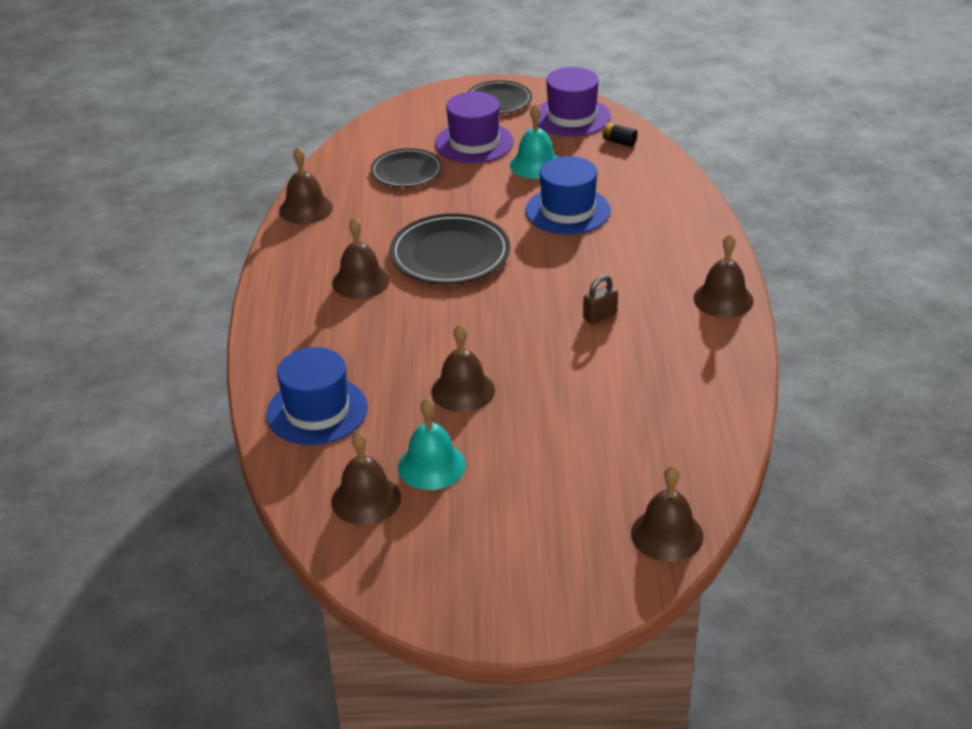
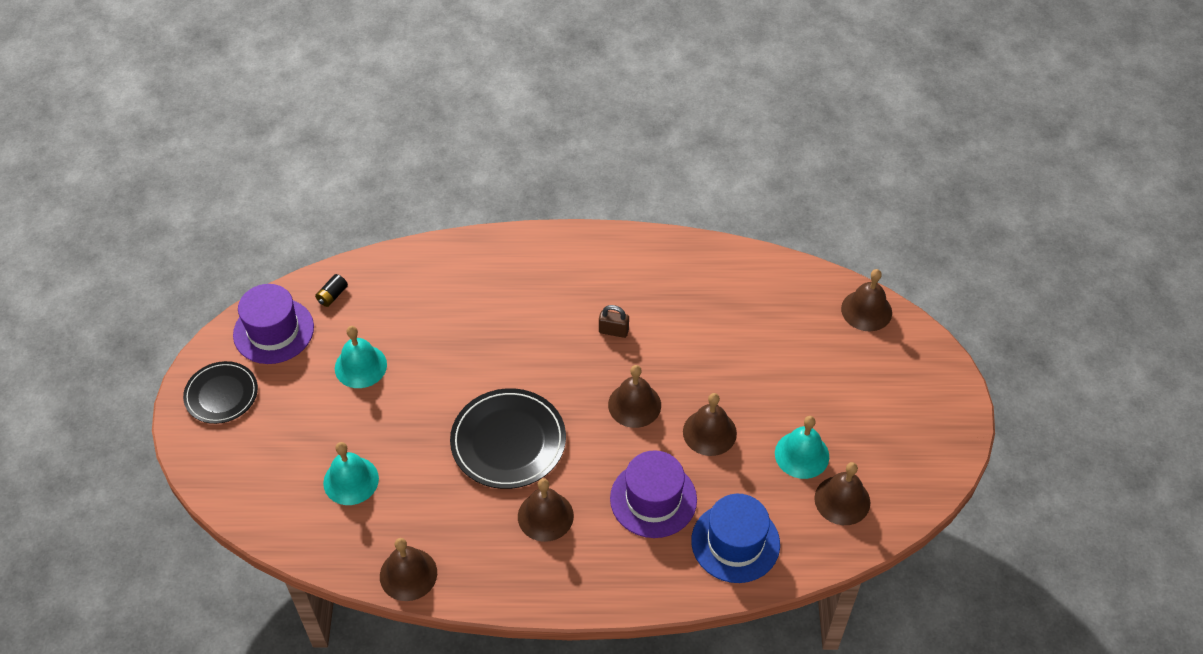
camera: 90 degrees left, 15 degrees up
black plate [370,148,442,187] -> turquoise bell [323,442,379,505]
purple hat [435,92,514,163] -> purple hat moved to [610,450,697,538]
blue hat [526,156,611,235] -> none
brown padlock [583,275,618,324] -> brown padlock turned 45 degrees counterclockwise [599,305,629,338]
brown bell [693,234,754,318] -> brown bell moved to [608,365,661,428]

